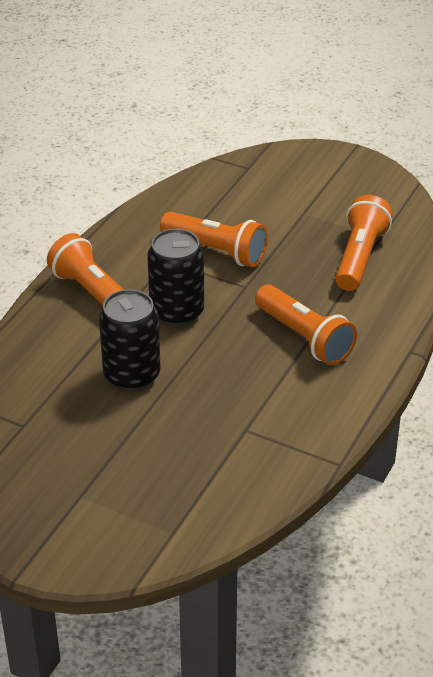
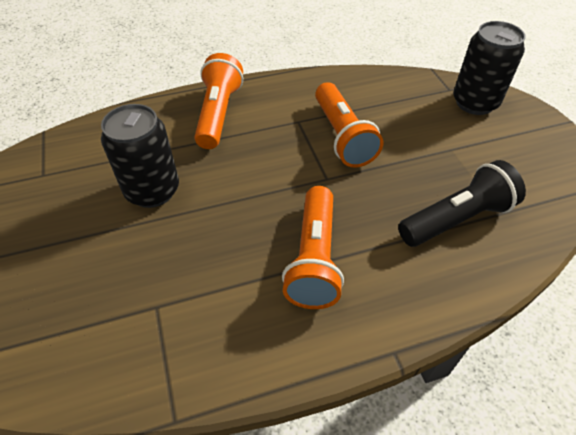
camera: 45 degrees right, 10 degrees up
black can [147,229,204,327] -> black can moved to [453,21,526,115]
orange flashlight [335,195,393,291] -> black flashlight [398,160,526,247]

